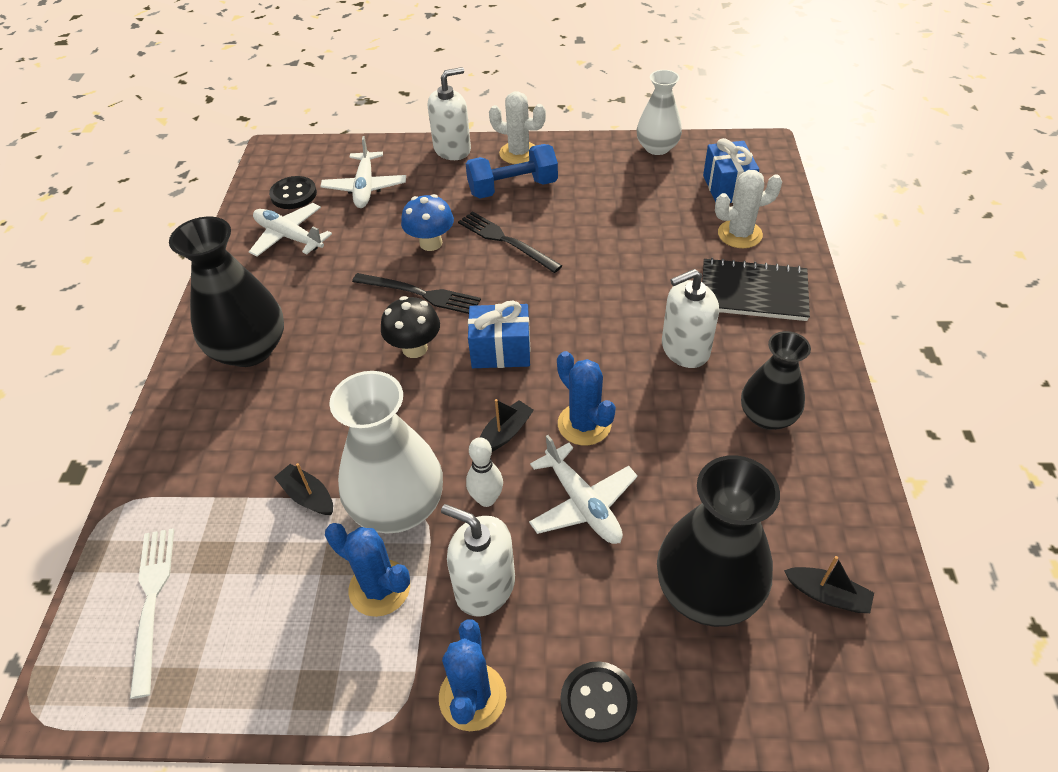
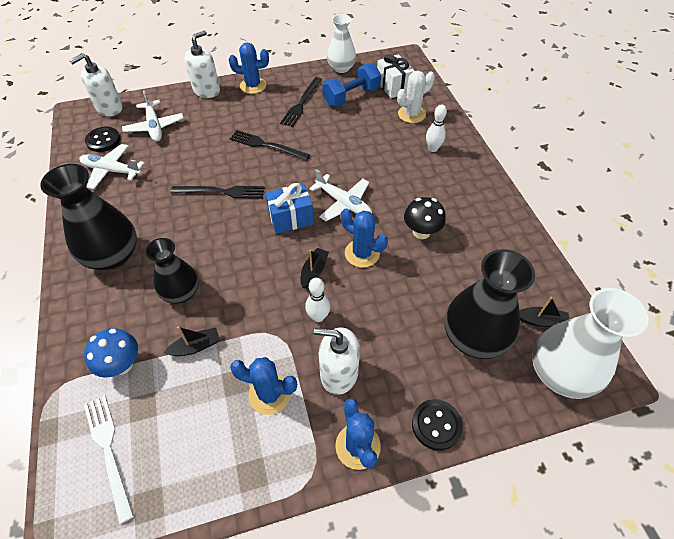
camera: 20 degrees left, 5 degrees up
black boat [274,463,333,515] -> black boat turned 135 degrees clockwise [164,326,220,356]
white vase [329,371,443,533] -> white vase moved to [532,288,649,399]
black mushroom [381,296,440,358] -> black mushroom moved to [404,197,446,239]
blue mushroom [401,194,454,251] -> blue mushroom moved to [84,328,138,378]
blue dumbbell [465,144,558,199] -> blue dumbbell moved to [322,63,381,106]
white cactus [489,91,546,164] -> blue cactus [229,43,269,94]
white plane [529,435,638,544] -> white plane moved to [309,169,372,221]
white soap dispenser [662,269,719,368] -> white soap dispenser moved to [69,53,123,116]
black notebook [702,258,810,321] -> white bowling pin [426,104,447,152]
blue gift [703,138,759,203] -> white gift [377,54,414,98]
black vase [741,331,811,430] -> black vase moved to [145,238,199,304]
none -> black fork [280,77,322,127]

